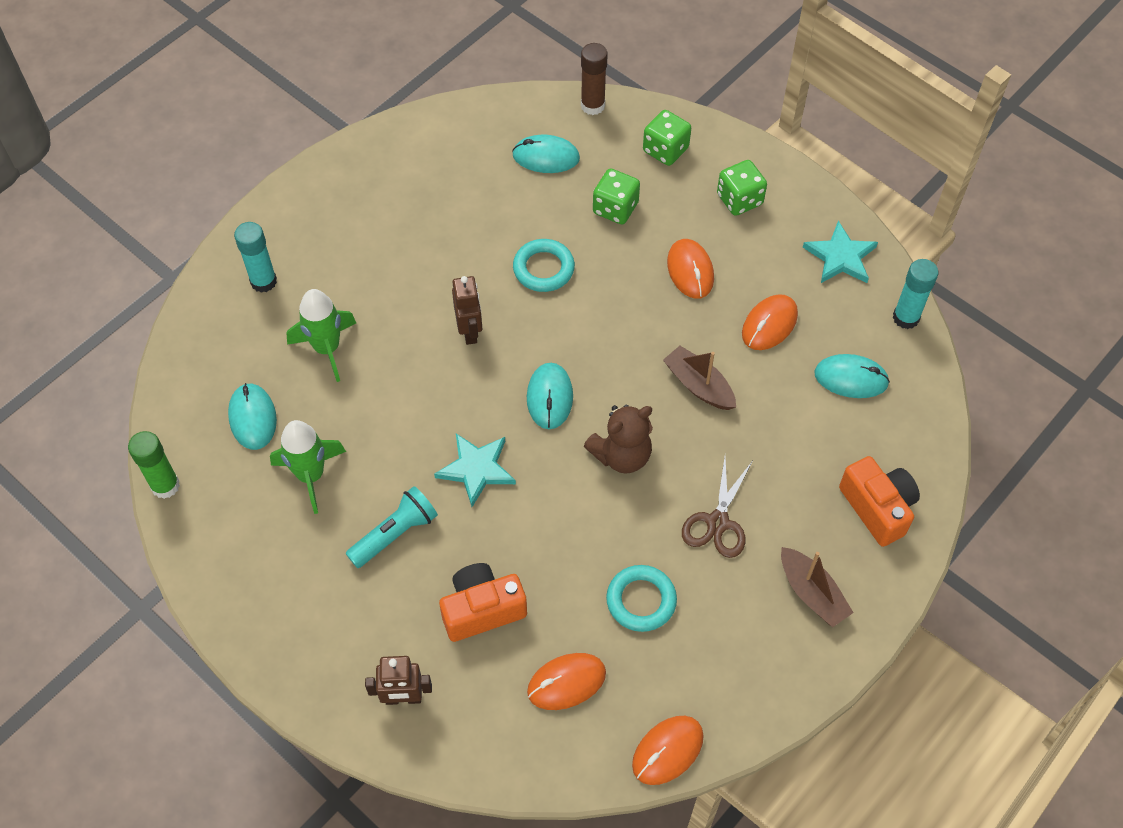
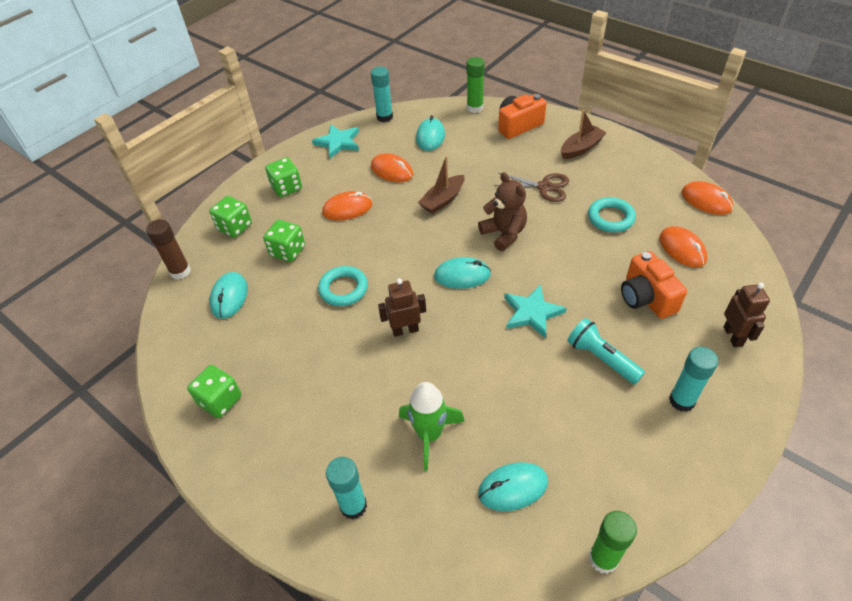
camera: 90 degrees left, 10 degrees down
green rocket [270,420,346,514] -> none
none -> green dice [187,365,241,418]
none -> green glue stick [467,57,485,113]
none -> turquoise glue stick [669,347,718,412]

